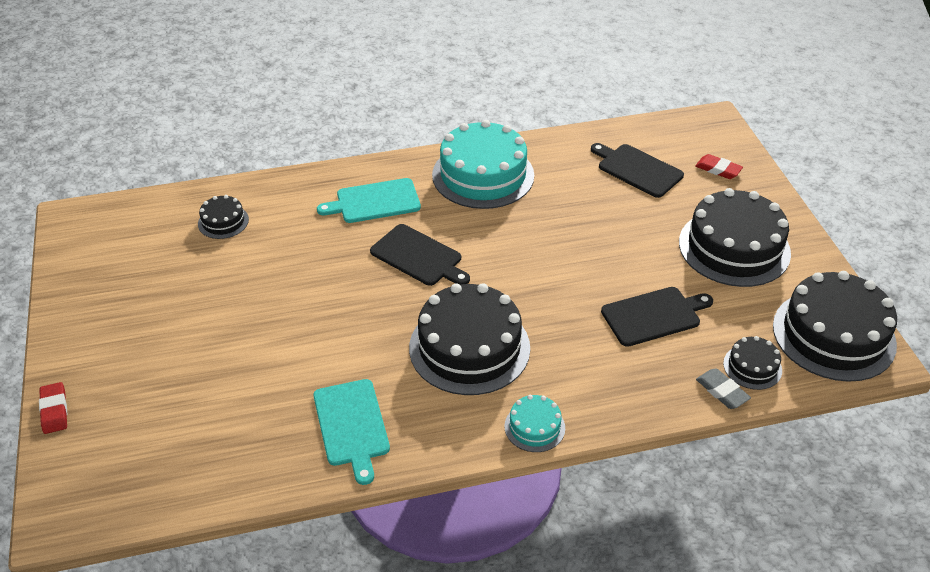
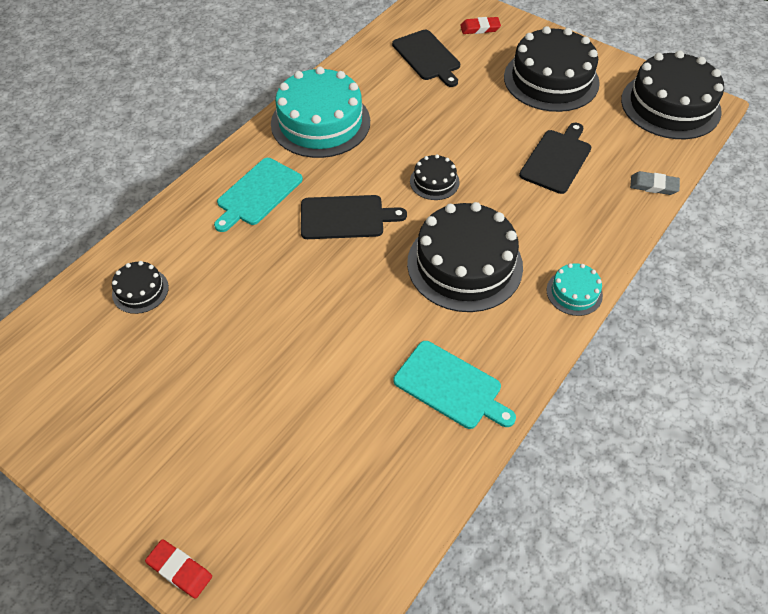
camera: 40 degrees left, 10 degrees up
black cutting board [591,143,684,198] -> black cutting board turned 120 degrees counterclockwise [392,30,460,87]
black cake [723,336,782,390] -> black cake moved to [410,154,460,200]

